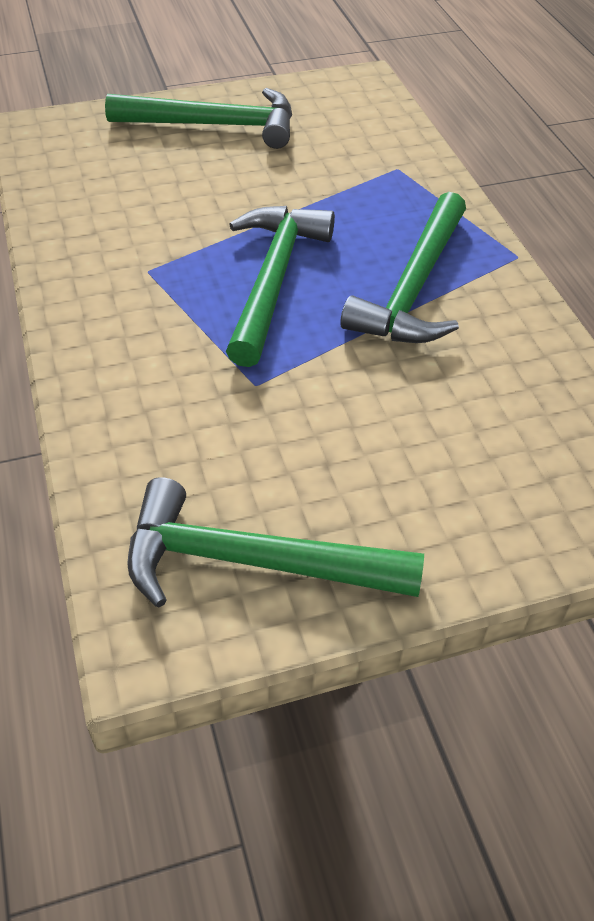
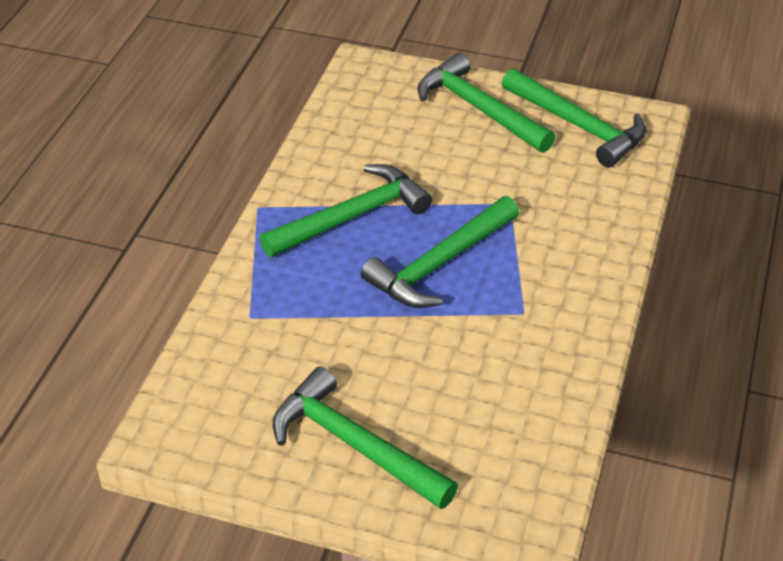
camera: 145 degrees left, 5 degrees down
none -> green hammer [418,53,555,153]

